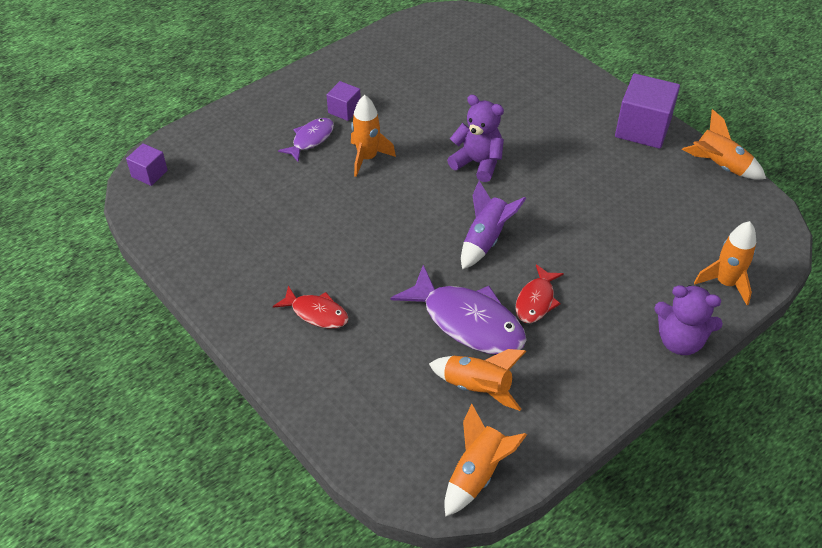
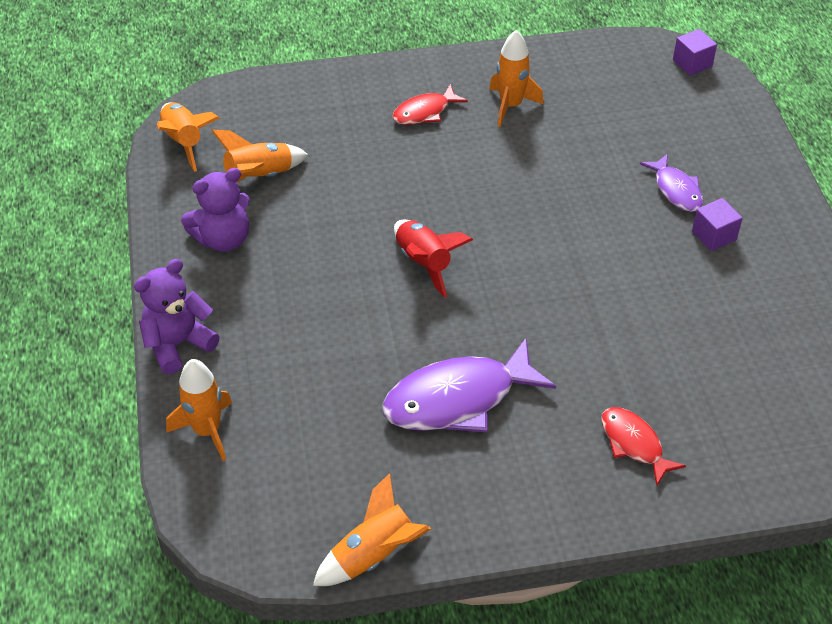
camera: 120 degrees right, 0 degrees up
orange rocket [351,95,396,177] -> orange rocket moved to [489,30,544,127]
purple fish [390,265,526,355] -> purple fish moved to [382,338,556,432]
purple teddy bear [447,95,504,182] -> purple teddy bear moved to [181,168,250,252]
purple rocket [461,181,526,269] -> red rocket [394,220,473,298]
red fish [515,264,564,323] -> red fish moved to [601,407,686,486]
purple cube [615,73,680,149] -> none

